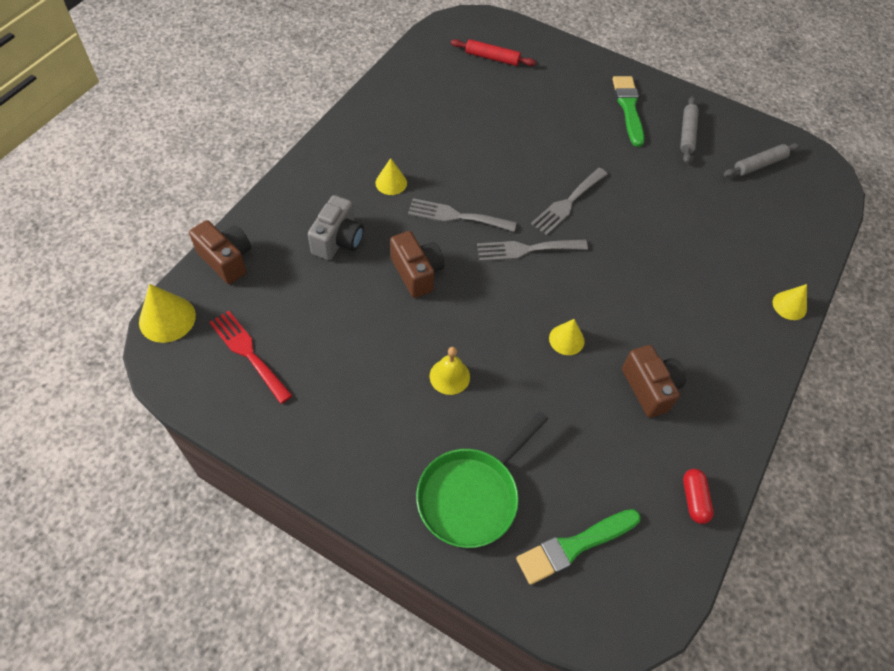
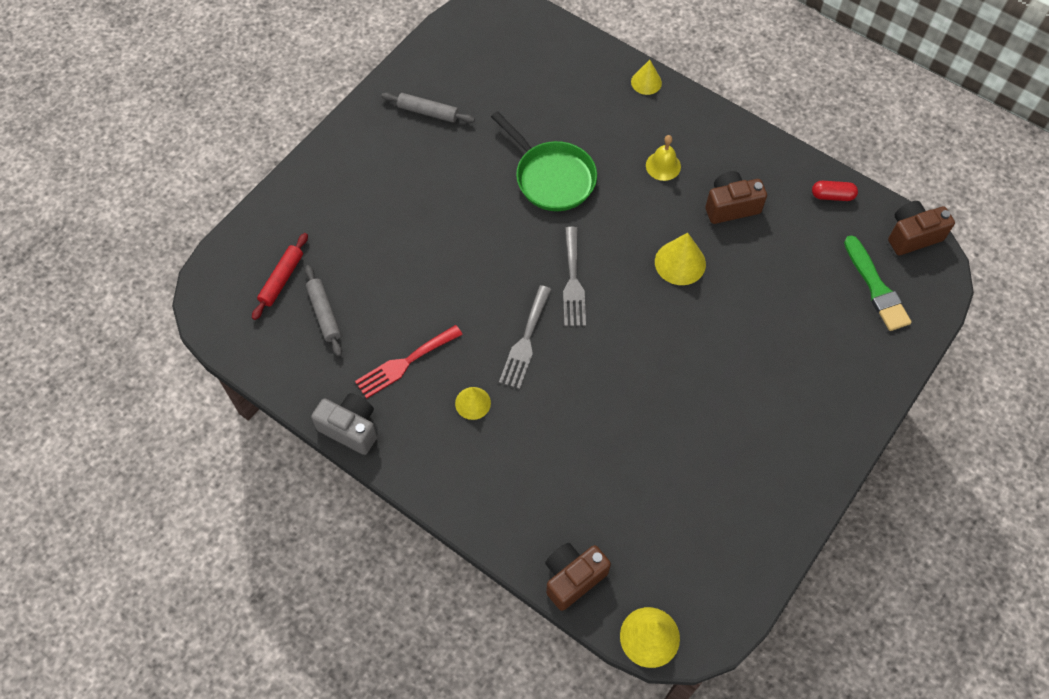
camera: 80 degrees left, 5 degrees up
red fork [209,310,293,404] -> red fork moved to [355,325,463,399]
grey camera [308,195,364,260] -> grey camera moved to [311,393,377,455]
brown camera [390,231,445,298] -> brown camera moved to [888,201,955,255]
green pan [416,411,548,548] -> green pan moved to [491,111,597,211]
yellow bell [430,347,470,395] -> yellow bell moved to [646,135,681,181]
grey fork [531,168,607,235] -> none
yellow cone [549,319,585,355] -> yellow cone [655,233,706,285], size x1.53
green brush [613,76,644,147] -> none
grey rolling pin [723,143,800,177] -> grey rolling pin moved to [305,265,342,357]

